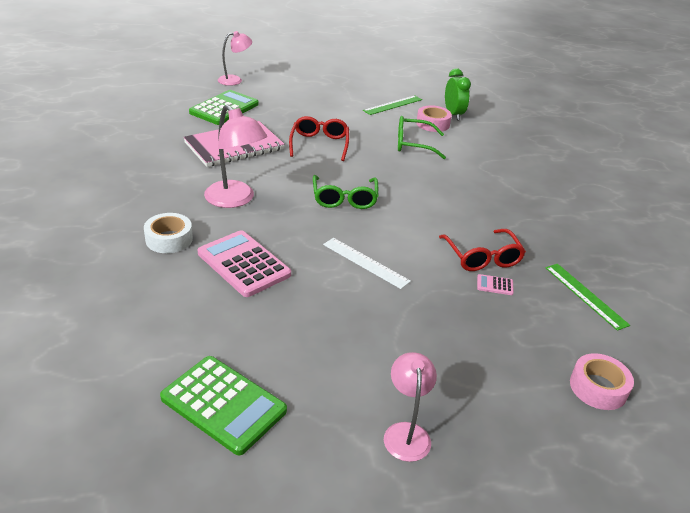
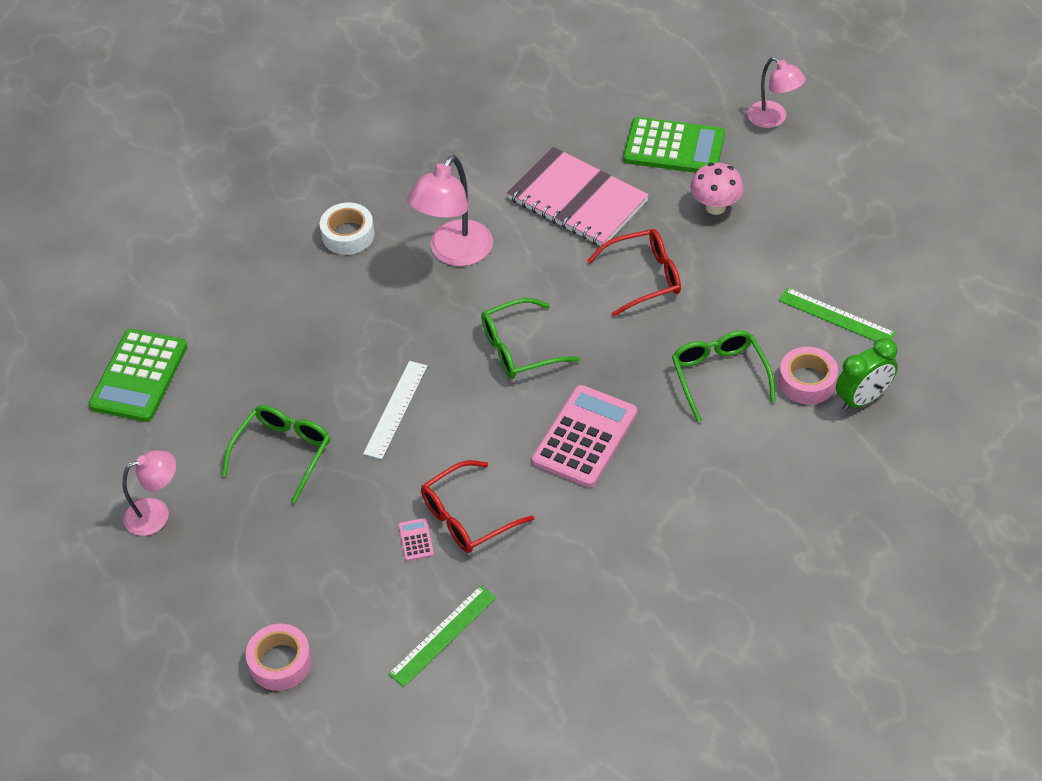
camera: 75 degrees right, 15 degrees up
pink calculator [198,230,291,297] -> pink calculator moved to [532,385,637,488]
none -> green glasses [222,405,330,504]
none -> pink mushroom [690,163,744,215]

